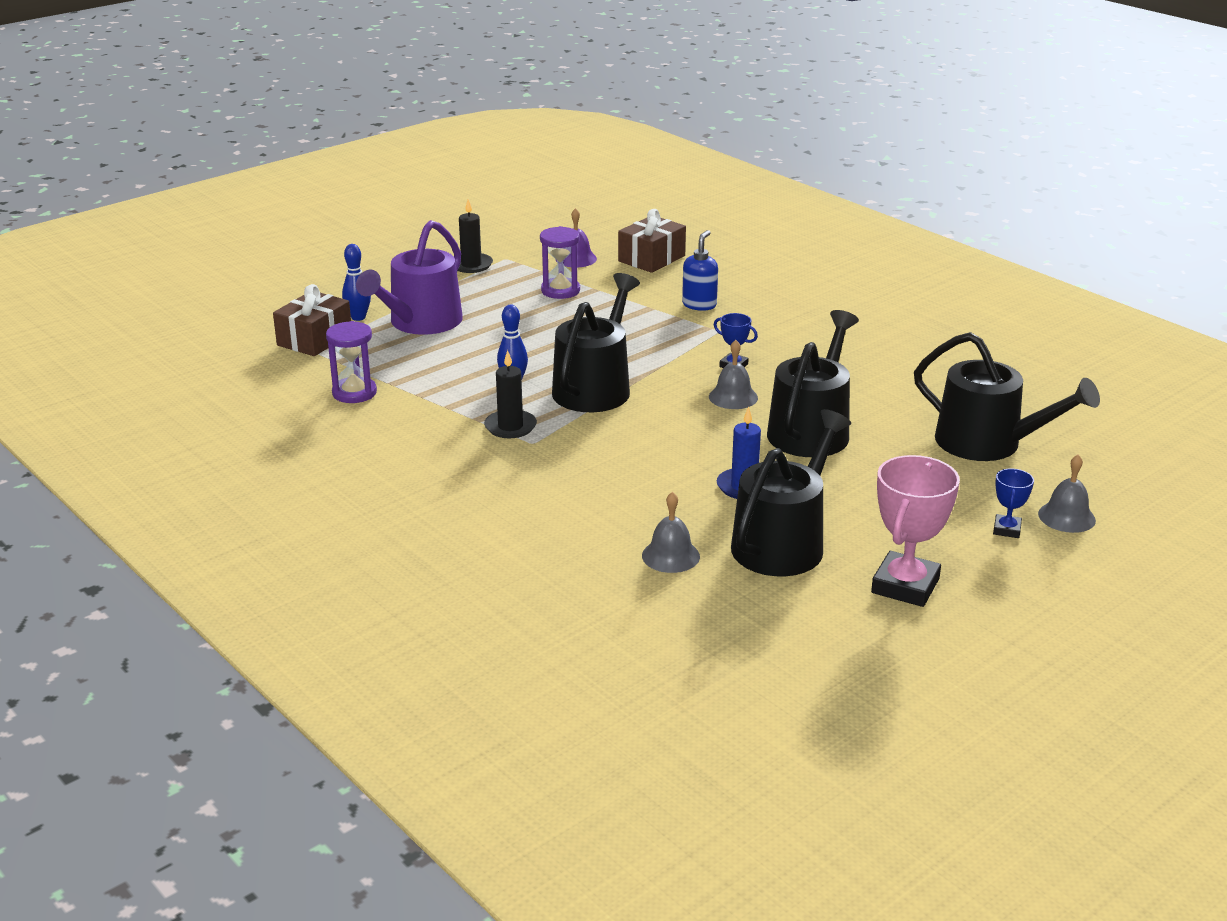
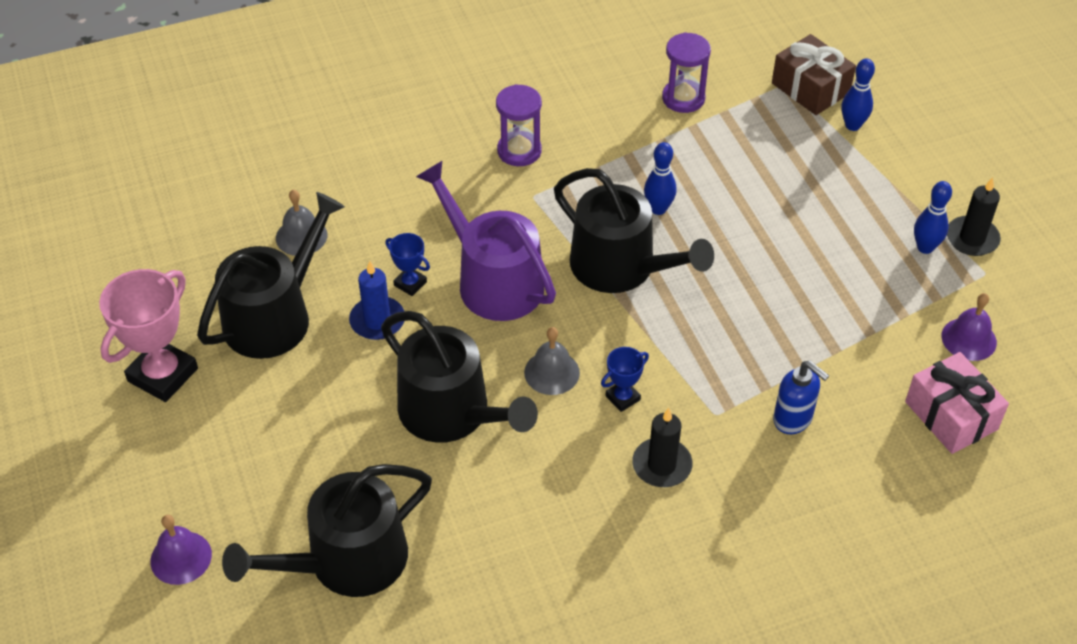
camera: 110 degrees right, 20 degrees up
purple watering can [356,220,463,335] -> purple watering can moved to [416,161,556,321]
black candle [484,350,537,438] -> black candle moved to [632,408,693,487]
purple hourglass [540,226,580,299] -> purple hourglass moved to [496,84,542,166]
brown gift [618,209,686,273] -> pink gift [905,352,1009,454]
black watering can [731,409,851,576] -> black watering can turned 105 degrees counterclockwise [197,192,345,359]
pink trophy [871,455,960,607] -> pink trophy turned 75 degrees clockwise [99,269,198,402]
blue trophy [993,468,1034,538] -> blue trophy moved to [385,233,430,296]
grey bell [1038,455,1096,533] -> purple bell [150,515,212,585]
none -> blue bowling pin [914,181,952,254]

